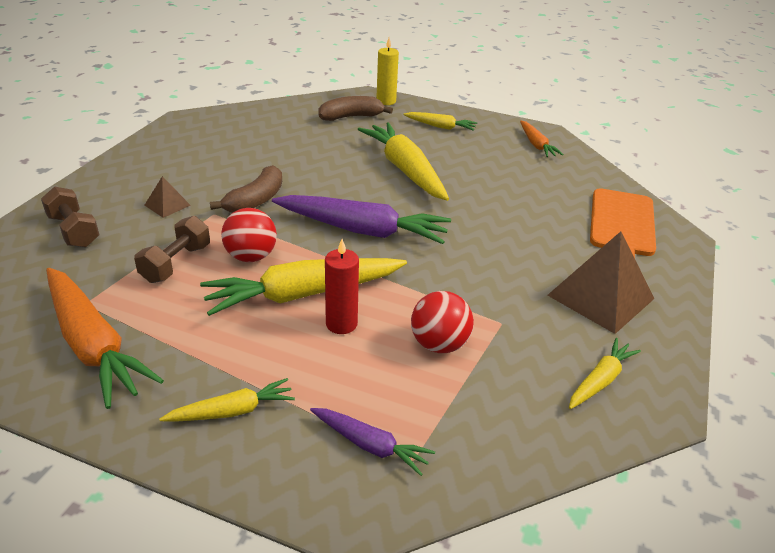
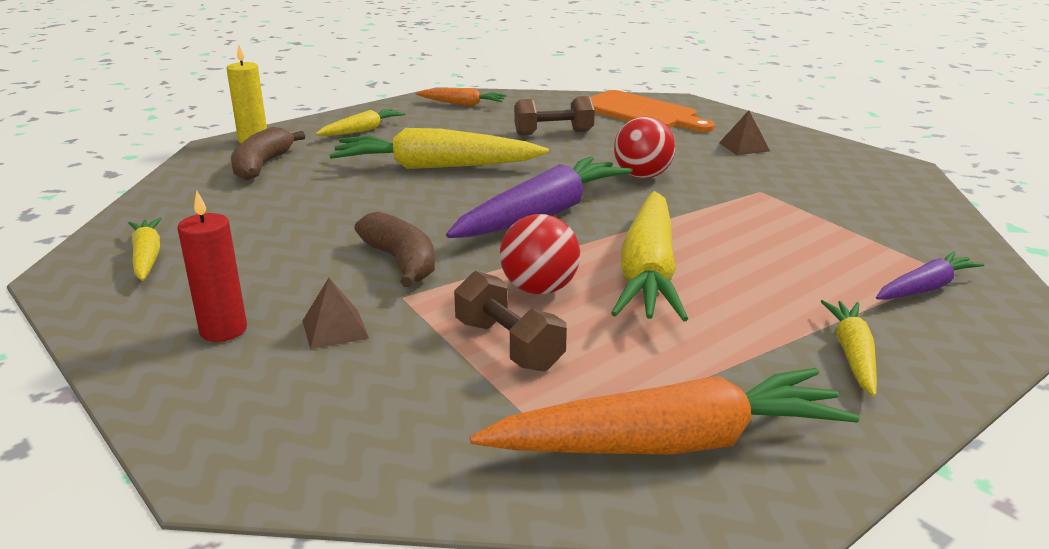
camera: 60 degrees left, 10 degrees down
brown dumbbell [41,187,99,248] -> brown dumbbell moved to [514,96,595,135]
red candle [325,239,359,334] -> red candle moved to [177,191,247,342]
red ball [411,291,474,353] -> red ball moved to [614,117,676,178]
brown pyramid [547,231,655,334] -> brown pyramid [719,110,770,155], size x0.48
yellow carrot [569,338,641,409] -> yellow carrot moved to [128,217,162,281]

